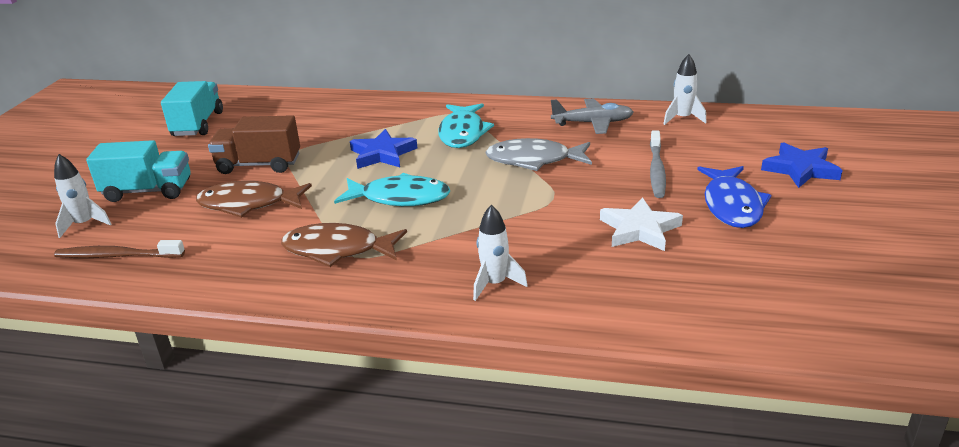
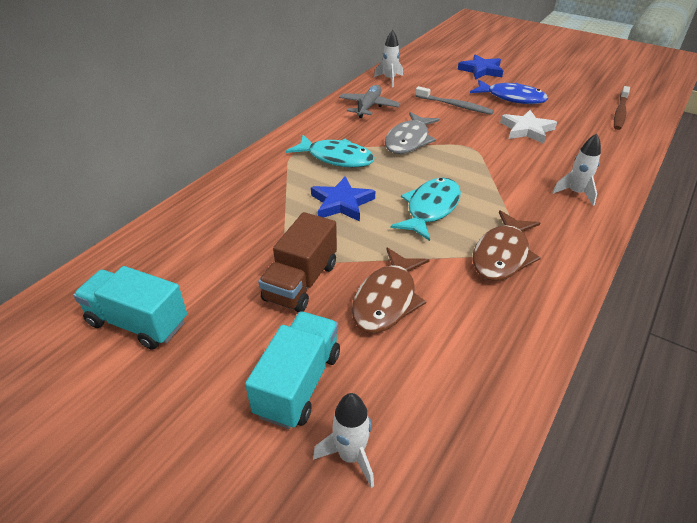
camera: 70 degrees left, 10 degrees up
brown toothbrush [54,240,185,258] -> brown toothbrush moved to [614,86,630,130]

